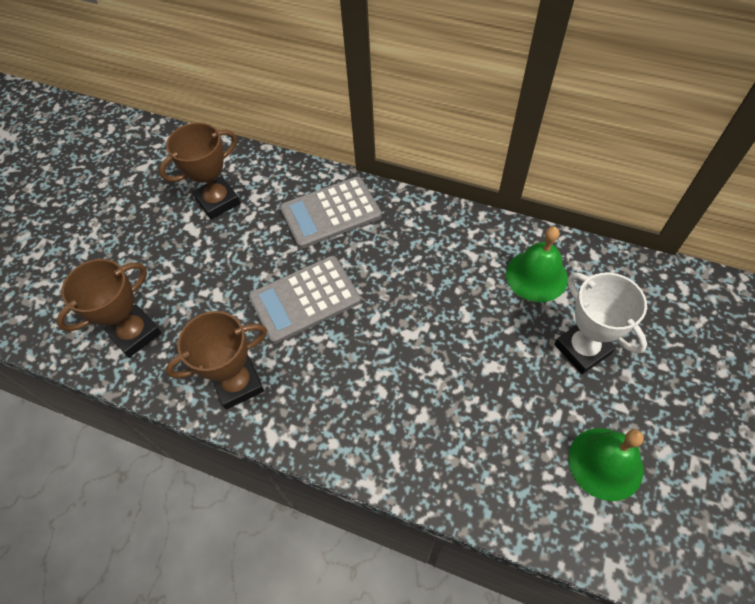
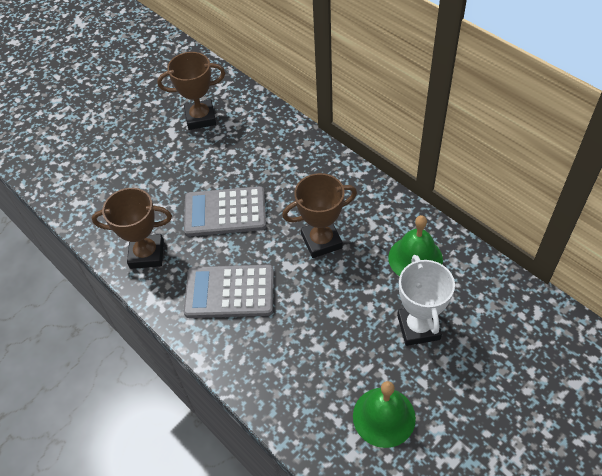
camera: 25 degrees right, 5 degrees down
brown trophy [56,259,161,358] -> brown trophy moved to [282,173,357,258]
grey calculator [280,176,382,249] -> grey calculator moved to [184,264,274,318]

